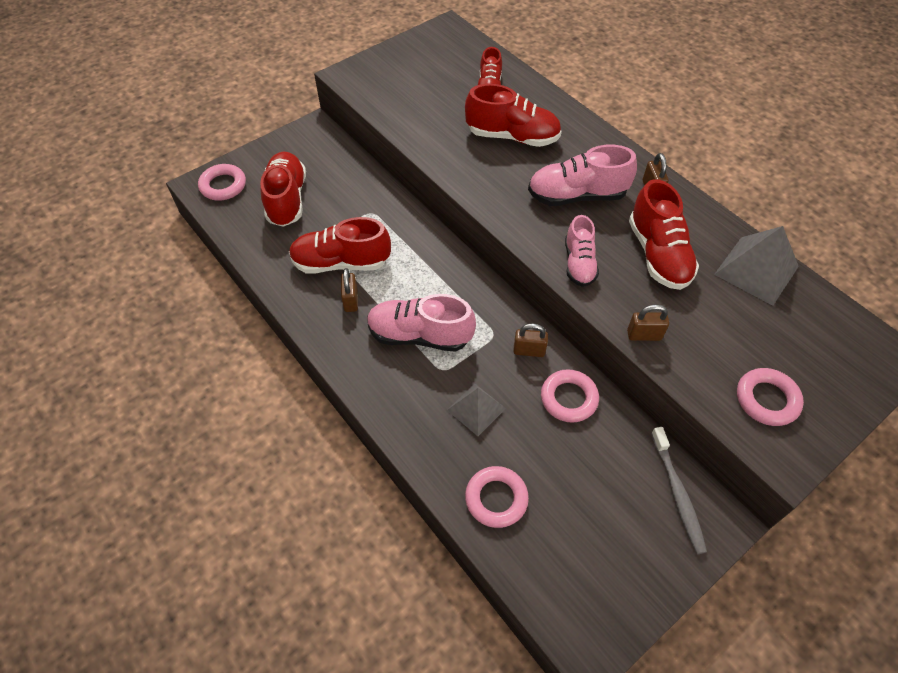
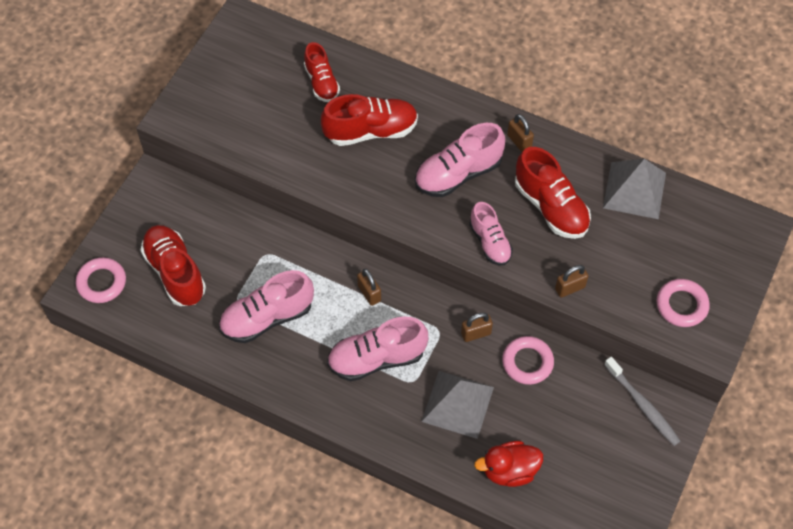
camera: 25 degrees left, 5 degrees up
red shoe [289,217,391,274] -> pink shoe [219,270,314,343]
brown padlock [341,268,358,312] -> brown padlock moved to [357,269,381,306]
grey pyramid [447,384,506,436] -> grey pyramid [421,371,494,439], size x1.54
pink ring [465,466,529,528] -> red duck [474,441,543,487]

